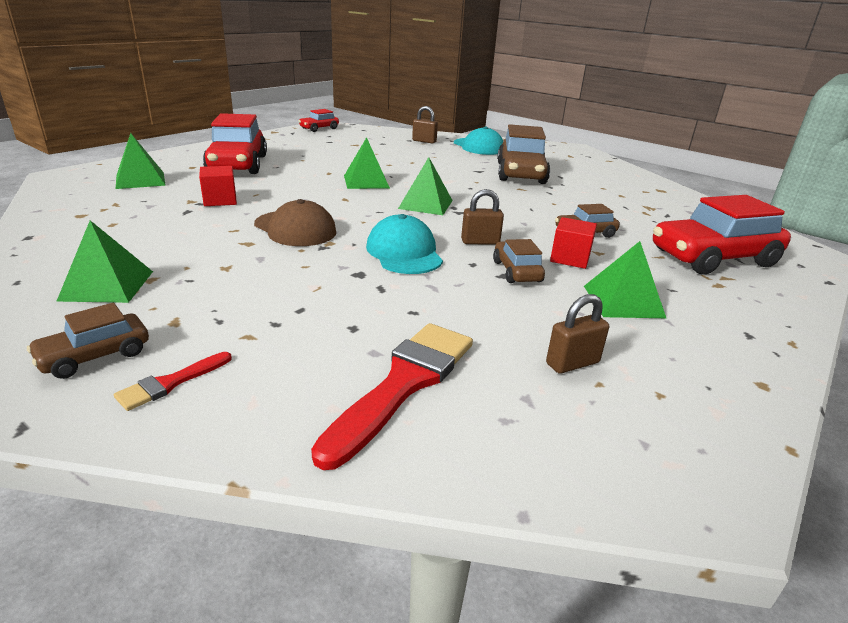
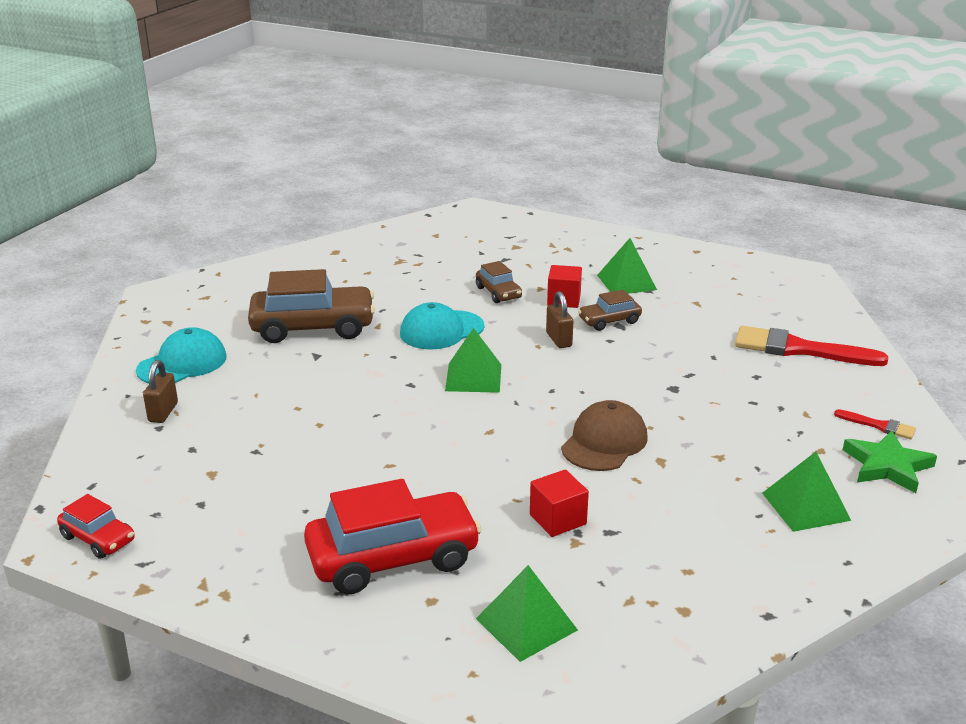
camera: 100 degrees left, 0 degrees up
brown car [27,303,149,379] -> green star [843,430,937,493]
green pyramid [344,137,390,189] -> none
turquoise cap [366,214,443,274] -> turquoise cap moved to [400,302,485,350]
brown padlock [546,294,609,373] -> none
red car [653,195,791,275] -> none

